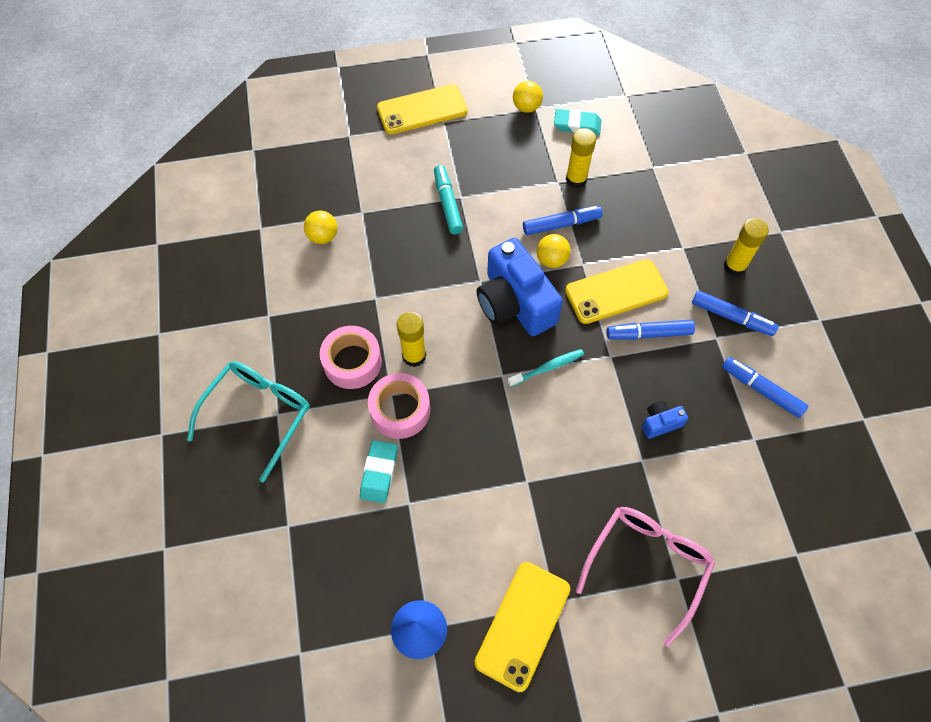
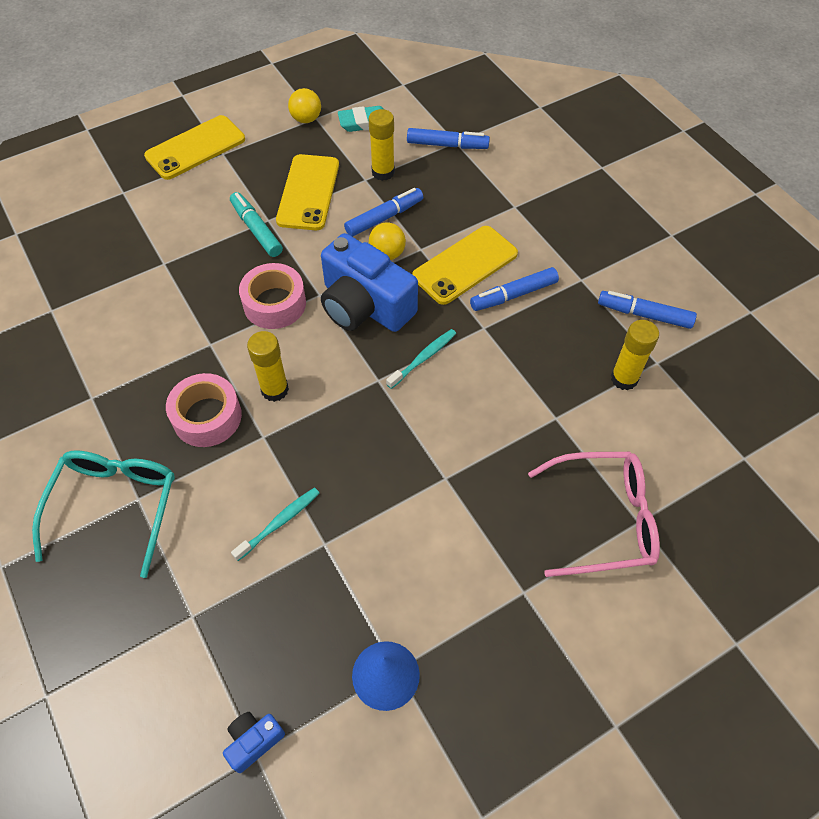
camera: 20 degrees left, 5 degrees down
yellow ball [304,210,337,244] -> none
turquoise eraser [360,440,398,503] -> turquoise toothbrush [231,487,319,561]
pink tape [368,373,430,439] -> pink tape moved to [239,263,306,329]
yellow phone [474,562,570,692] -> yellow phone moved to [276,154,339,230]
pink glasses [576,507,715,647] -> pink glasses turned 75 degrees clockwise [528,452,660,577]
blue camera [642,401,688,439] -> blue camera moved to [223,712,285,773]
blue marker [692,290,778,336] -> blue marker moved to [407,128,490,149]
yellow glue stick [723,218,769,276] -> yellow glue stick moved to [611,320,659,390]

